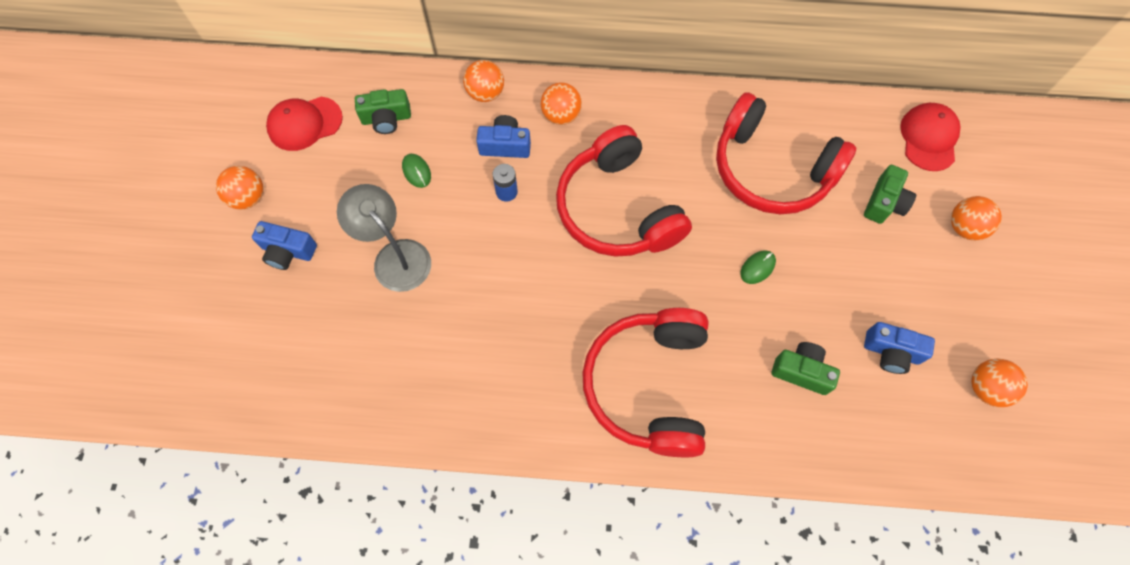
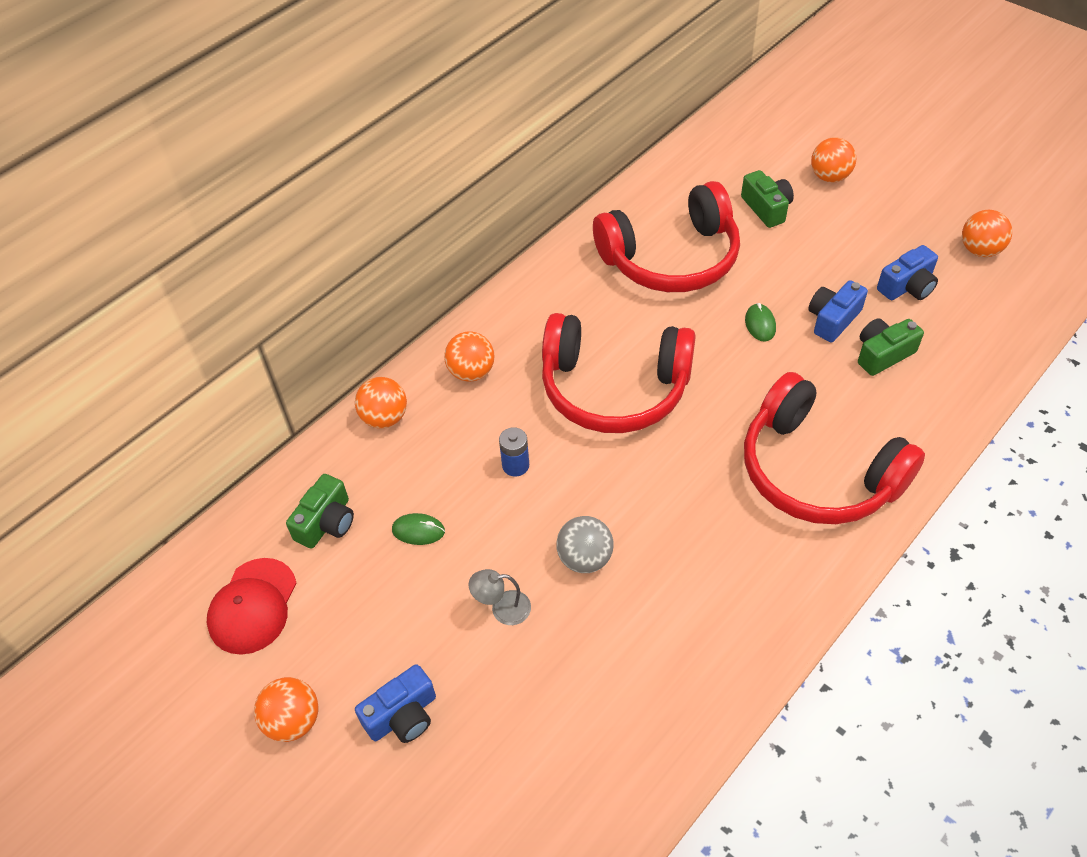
camera: 50 degrees left, 15 degrees down
grey lamp [337,184,431,292] -> grey lamp [468,569,531,625], size x0.52
blue camera [476,115,531,158] -> blue camera moved to [808,280,868,342]
red cap [900,103,961,171] -> none
none -> grey ball [556,516,614,573]

